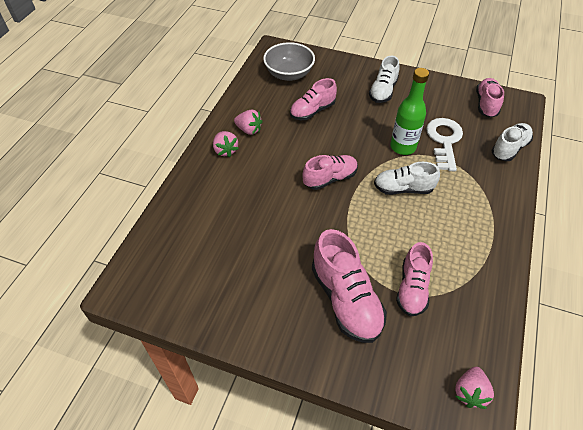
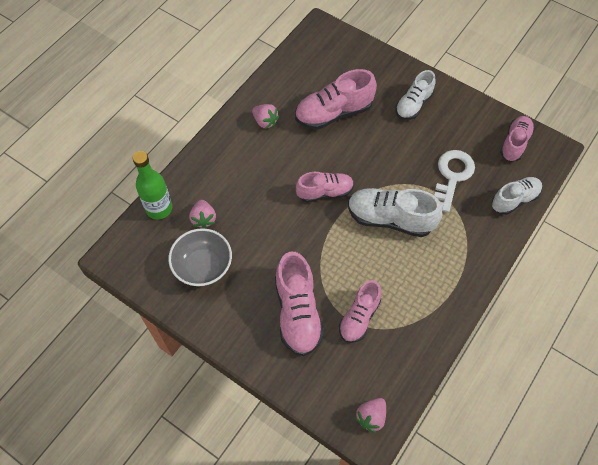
camera: 15 degrees right, 10 degrees up
pink strawberry [213,131,239,157] -> pink strawberry moved to [189,200,216,229]
grey bowl [263,42,315,81] -> grey bowl moved to [168,228,232,286]
pink shoe [290,78,337,120] -> pink shoe [295,69,377,130], size x1.52
white shoe [374,162,440,195] -> white shoe [348,188,442,237], size x1.52
green bottle [390,68,429,155] -> green bottle moved to [132,151,172,220]

